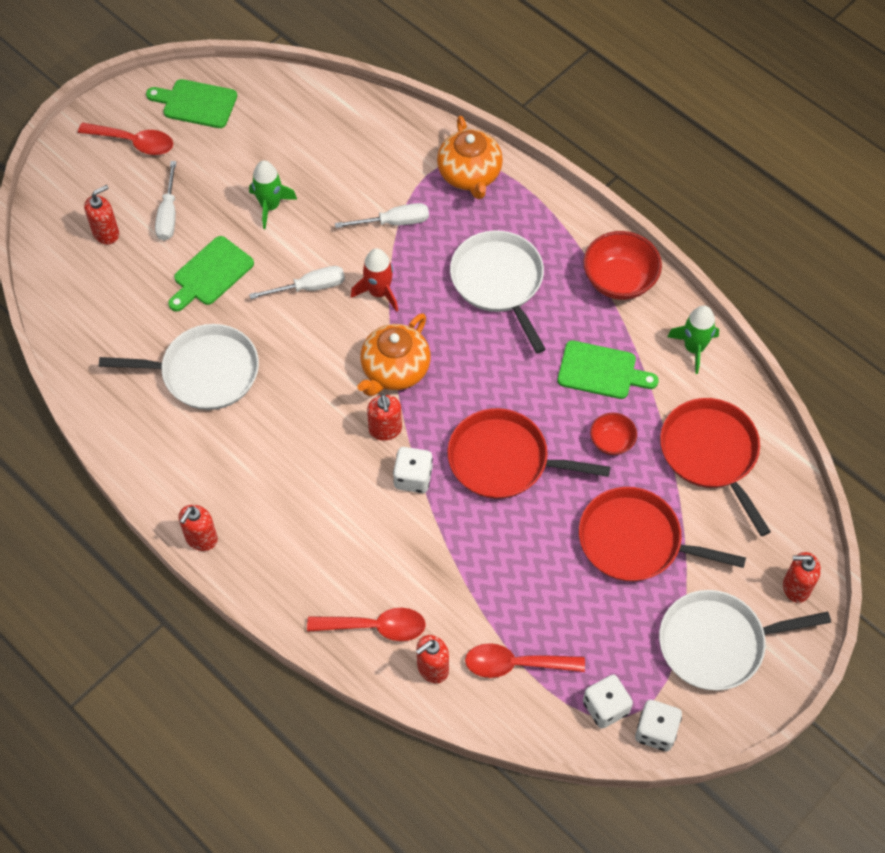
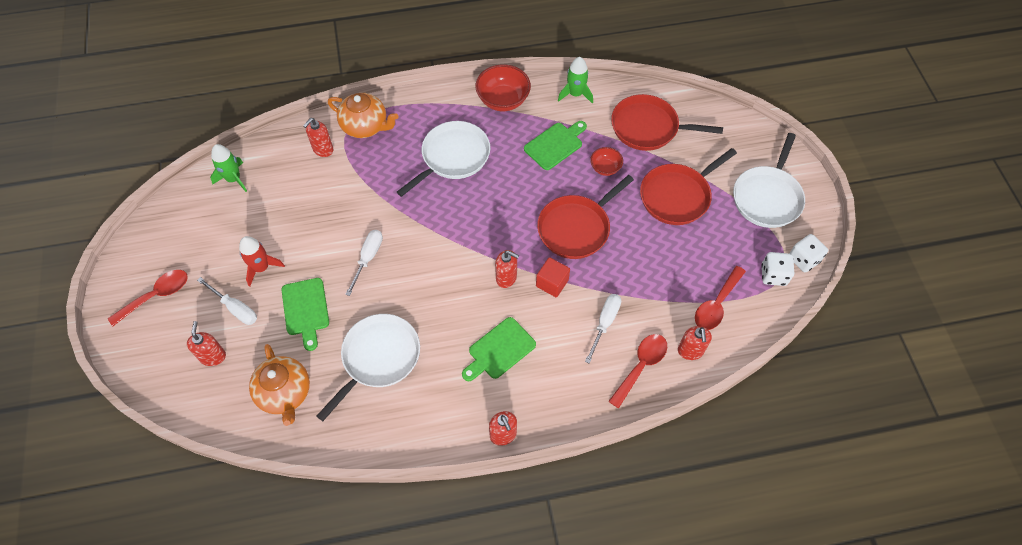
camera: 55 degrees left, 0 degrees up
green cutting board [146,79,237,128] -> green cutting board moved to [462,317,536,381]
green rocket [249,160,297,229] -> green rocket moved to [210,144,247,192]
white screwdriver [335,203,429,228] -> white screwdriver moved to [585,294,621,364]
red rocket [351,248,398,312] -> red rocket moved to [239,236,285,287]
orange teapot [358,313,431,396] -> orange teapot moved to [249,344,310,426]
white dice [393,447,433,493] -> red cube [536,257,570,297]
white pan [450,230,546,353] -> white pan turned 120 degrees clockwise [397,121,490,197]
red soap dispenser [783,552,821,603] -> red soap dispenser moved to [303,118,333,157]

